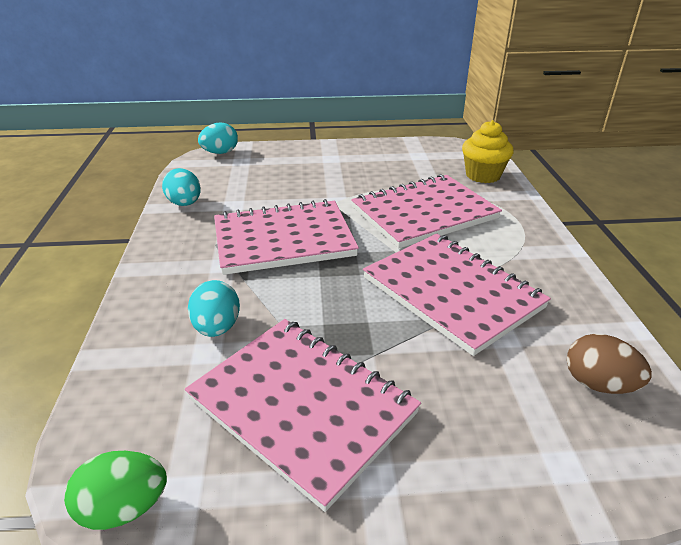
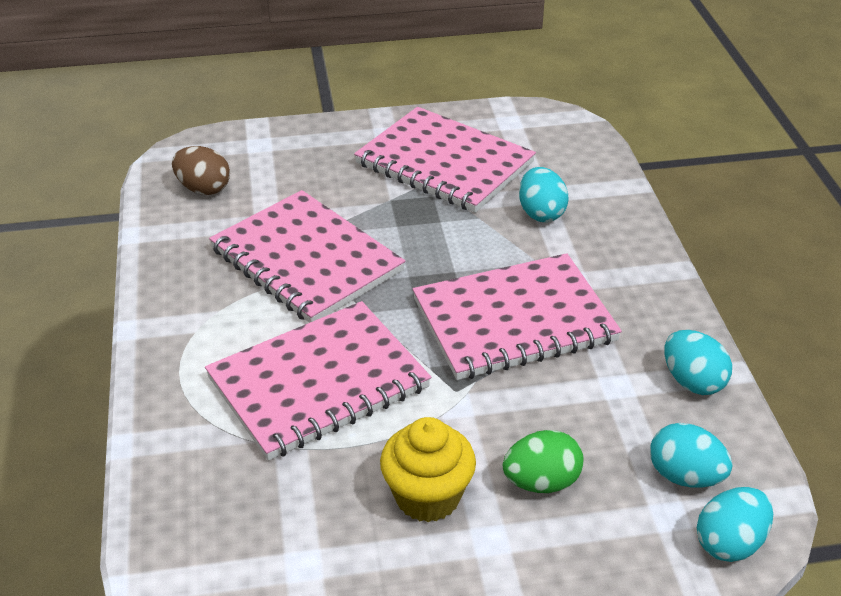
camera: 175 degrees right, 5 degrees up
green egg [64,451,167,530] -> green egg moved to [503,430,584,493]
yellow cupcake [462,120,514,183] -> yellow cupcake moved to [380,417,476,522]
none -> turquoise egg [650,423,733,488]

